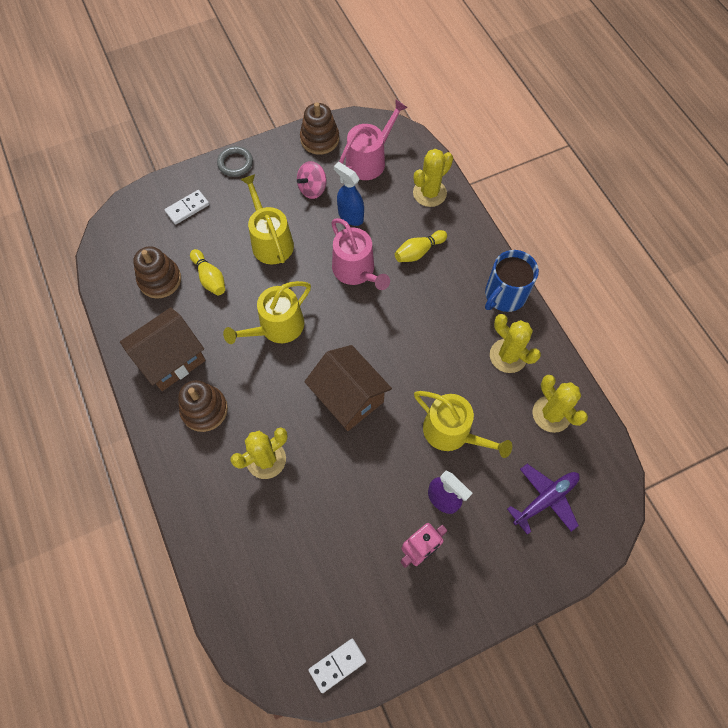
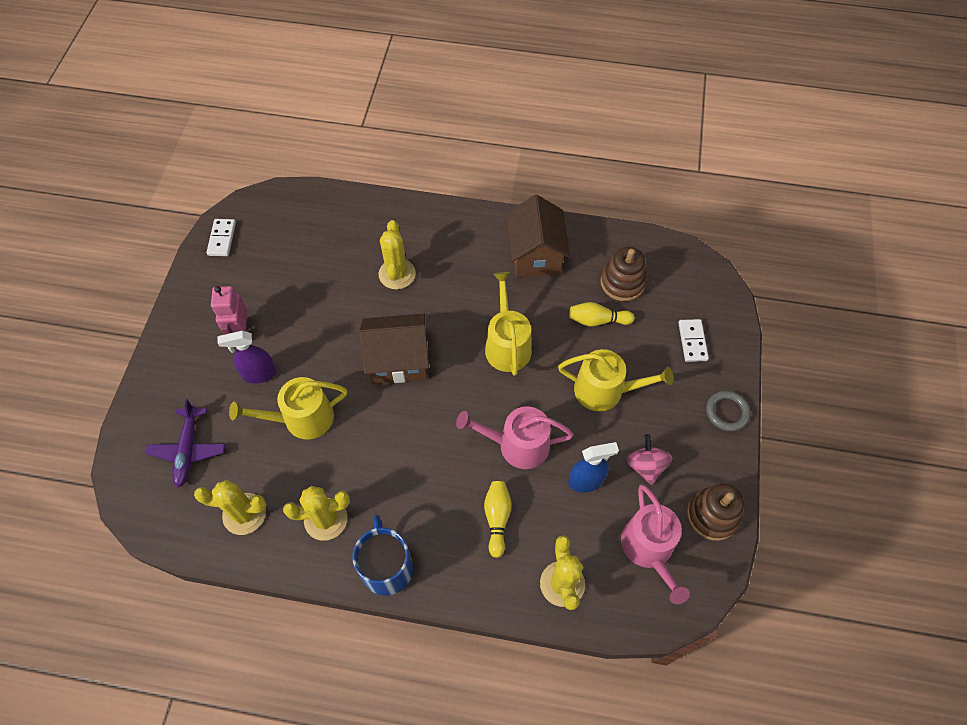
camera: 125 degrees right, 5 degrees down
brown stacking toy [178,380,228,432] -> none

